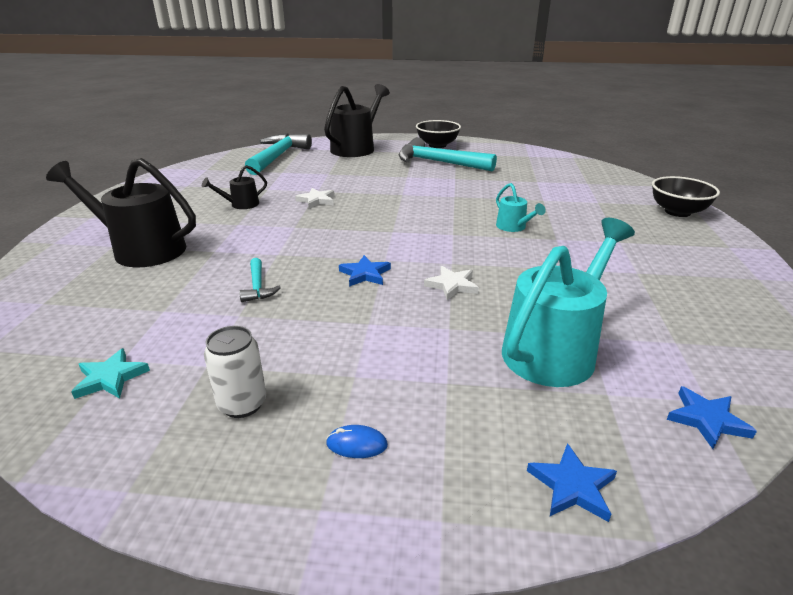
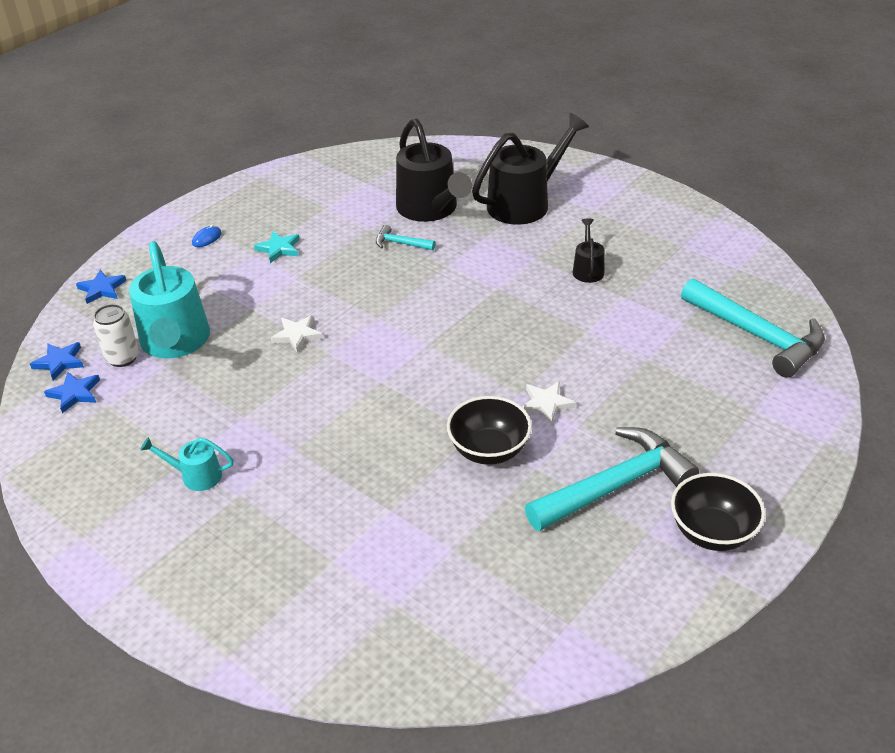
camera: 125 degrees right, 10 degrees up
turquoise star [71,348,150,399] -> turquoise star moved to [254,231,300,263]
white can [204,326,266,418] -> white can moved to [93,304,139,367]
white star [295,188,335,209] -> white star moved to [522,381,576,424]
black watering can [324,84,390,157] -> black watering can moved to [396,118,472,222]
blue star [339,255,391,287] -> blue star moved to [44,372,100,413]
turquoise watering can [496,183,546,232] -> turquoise watering can moved to [140,437,233,491]
black bowl [652,176,720,217] -> black bowl moved to [447,396,532,465]

